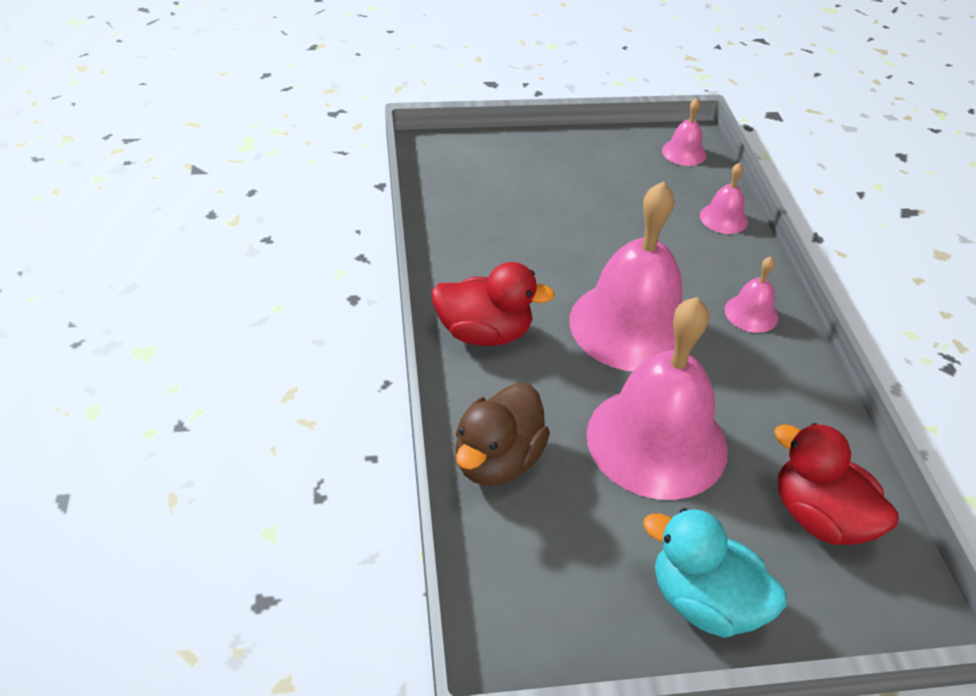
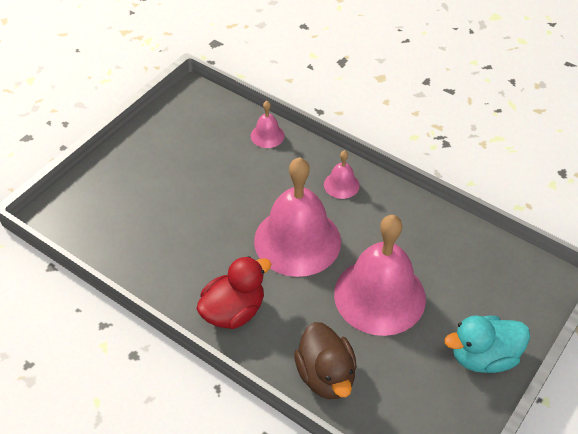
camera: 45 degrees left, 5 degrees up
pink bell [662,98,706,166] -> none
red duck [774,423,899,545] -> none

